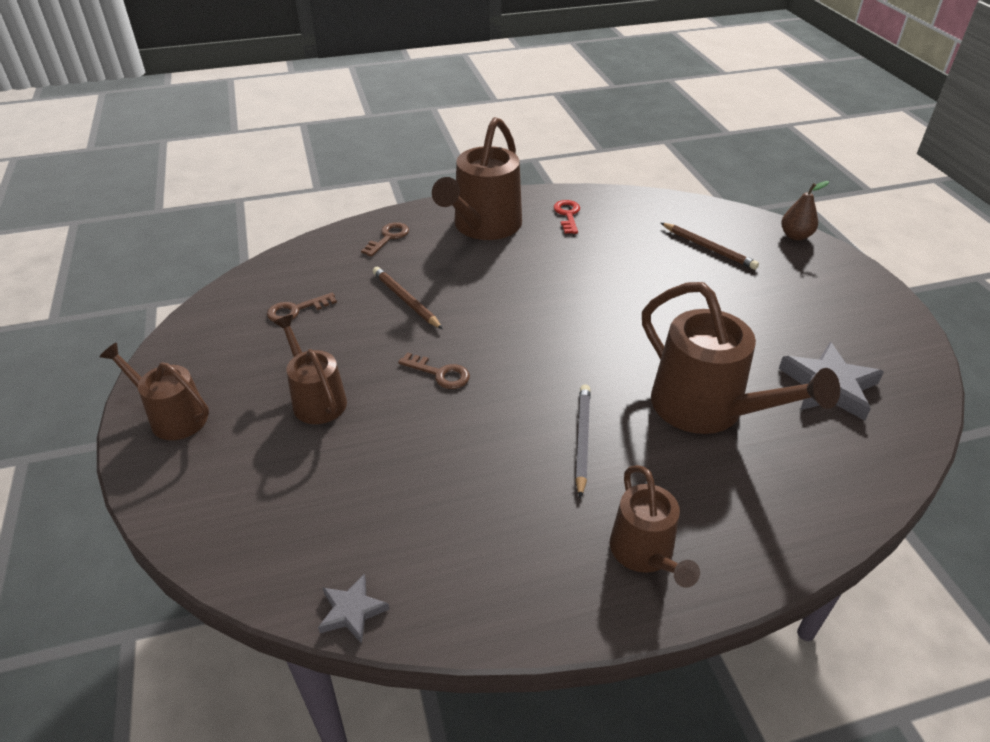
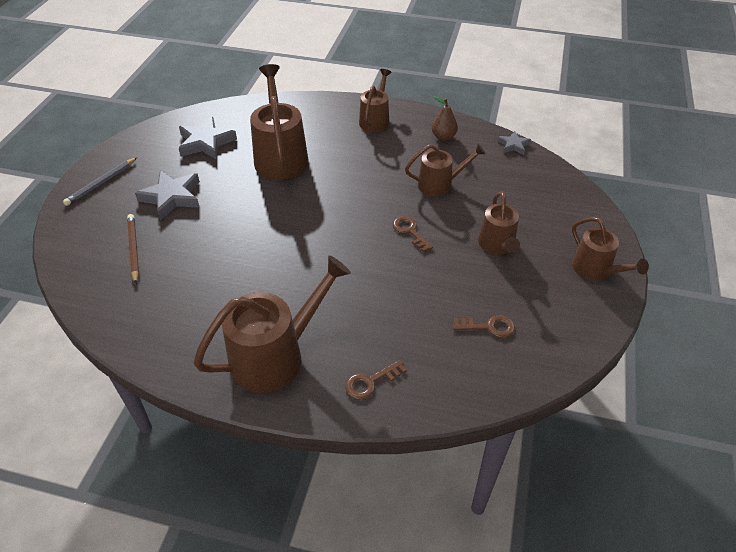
camera: 150 degrees left, 5 degrees up
brown pencil [373,267,443,329] -> none
red key [554,200,580,234] -> none
grey pencil [576,384,591,499] -> grey pencil moved to [63,157,138,206]
brown pear [781,181,829,240] -> brown pear moved to [432,96,458,141]
none -> grey star [135,170,200,220]
none -> brown watering can [405,143,486,197]

